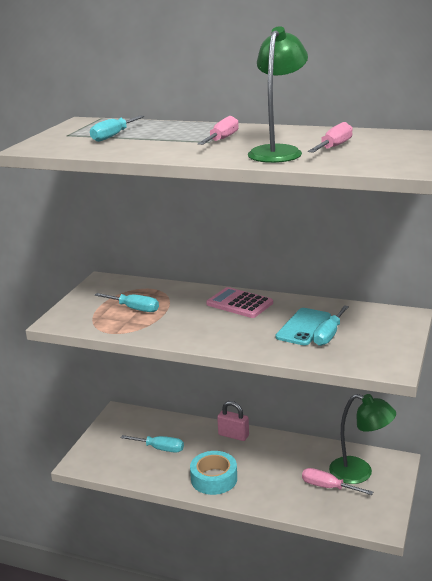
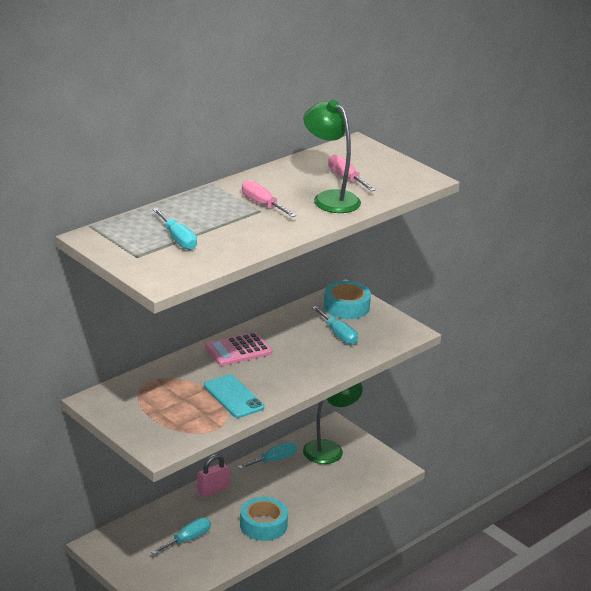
camera: 65 degrees left, 5 degrees up
turquoise screwdriver [95,293,159,312] -> turquoise screwdriver moved to [238,442,297,469]
turquoise phone [276,308,331,345] -> turquoise phone moved to [204,374,264,418]
pink screwdriver [302,468,373,495] -> none
none -> turquoise tape [324,281,371,319]

